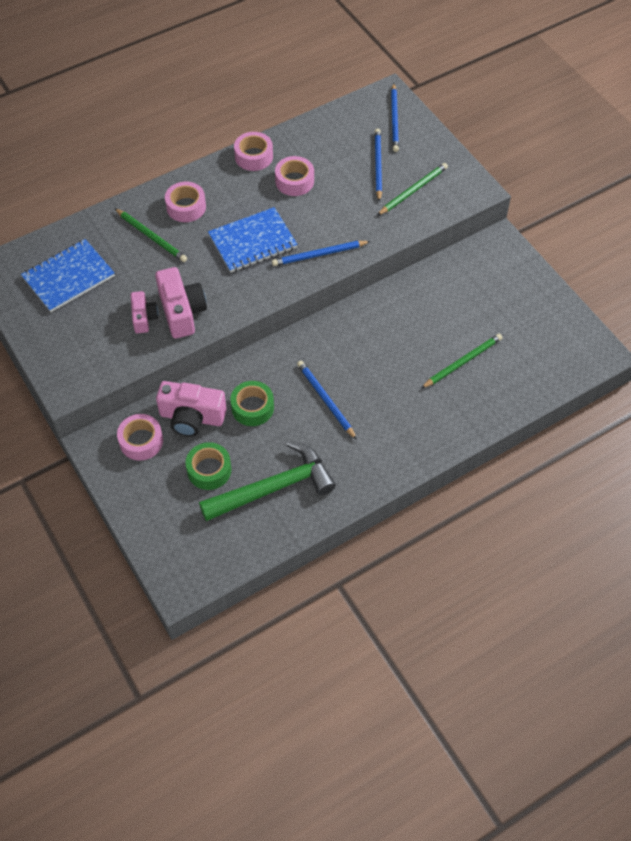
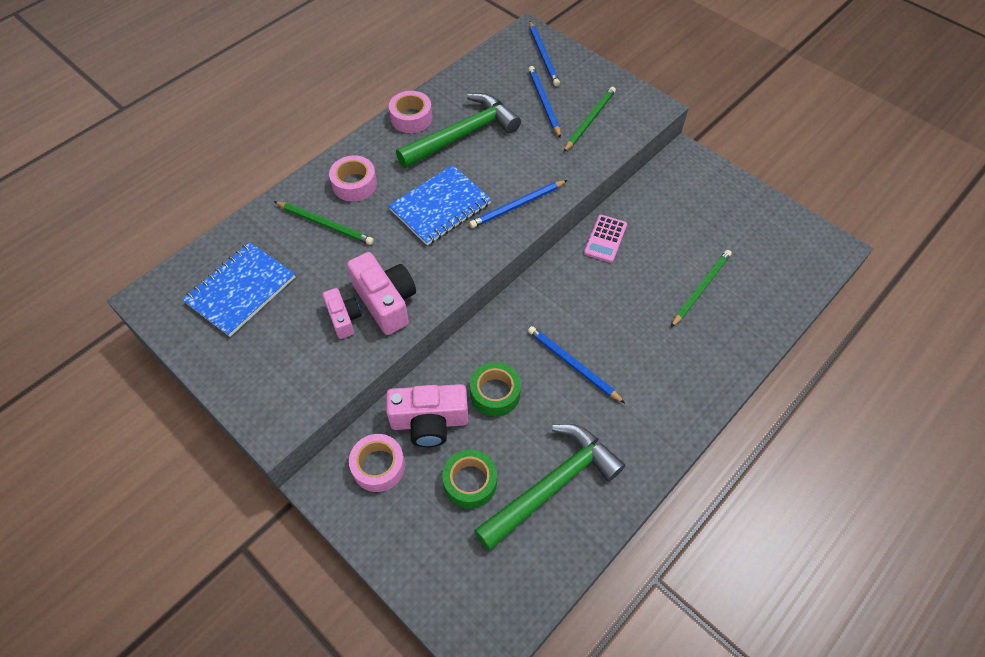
camera: 15 degrees left, 0 degrees up
pink tape [275,156,314,196] -> green hammer [396,93,521,168]
none -> pink calculator [584,215,627,263]

